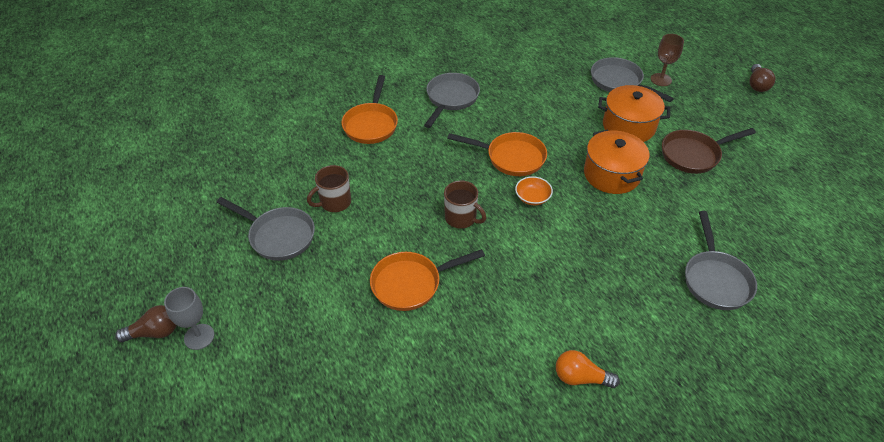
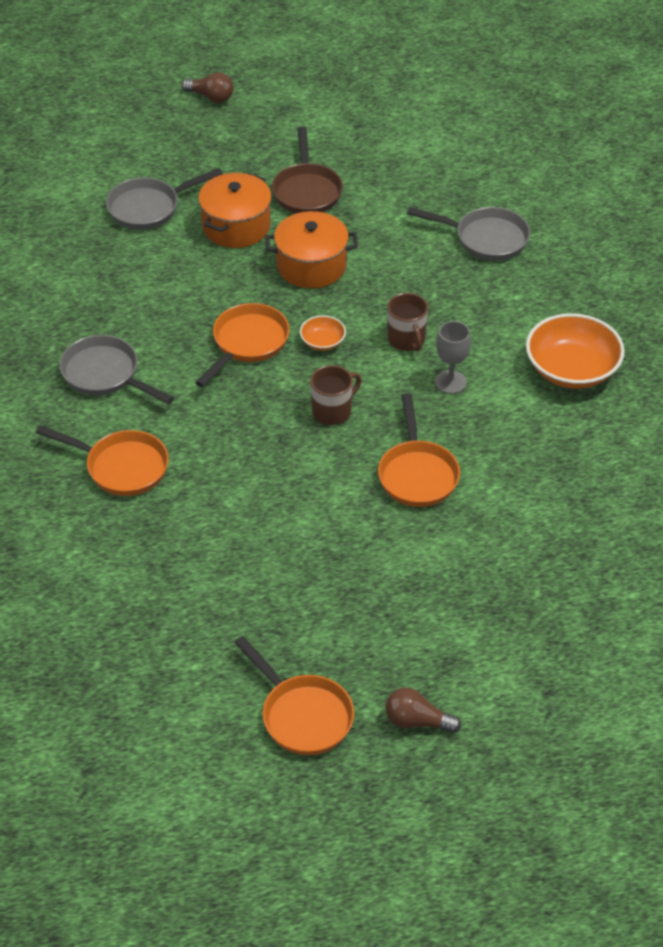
camera: 75 degrees left, 0 degrees up
brown light bulb [115,305,177,342] -> brown light bulb turned 75 degrees counterclockwise [386,687,461,733]
grey goblet [164,287,214,350] -> grey goblet moved to [435,321,471,394]
grey pan [216,197,315,261] -> none
brown mug [307,165,351,212] -> brown mug moved to [387,293,428,352]
orange light bulb [556,350,620,388] -> orange bowl [526,313,625,389]
brown goblet [651,34,684,86] -> none
none -> orange pan [234,636,354,755]

